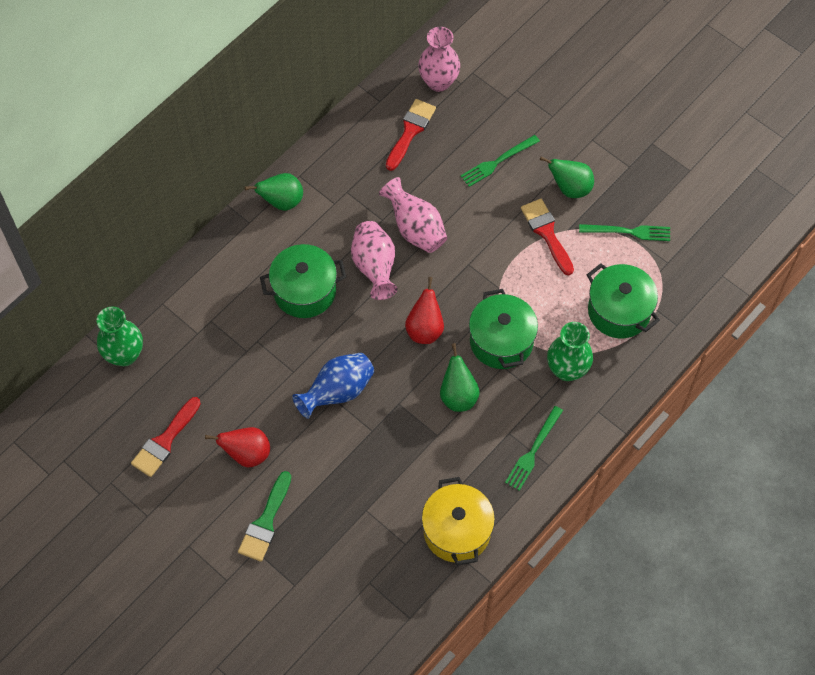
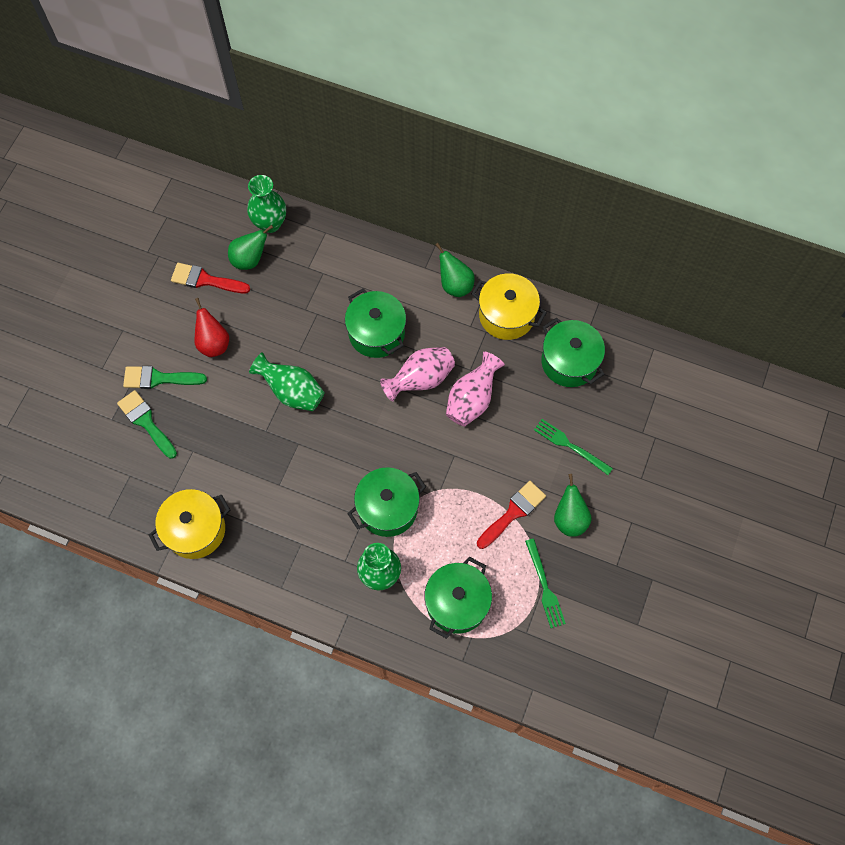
camera: 70 degrees right, 5 degrees up
blue vase [292,353,374,419] -> green vase [249,352,325,411]
red brush [386,99,436,171] -> green pot [541,318,605,387]
red pear [405,277,444,344] -> none
pink vase [418,27,460,92] -> none
green pear [440,343,480,412] -> green pear moved to [228,225,273,270]
green fork [505,406,563,491] -> none
none -> green brush [117,390,177,459]
none -> yellow pot [472,273,547,340]

